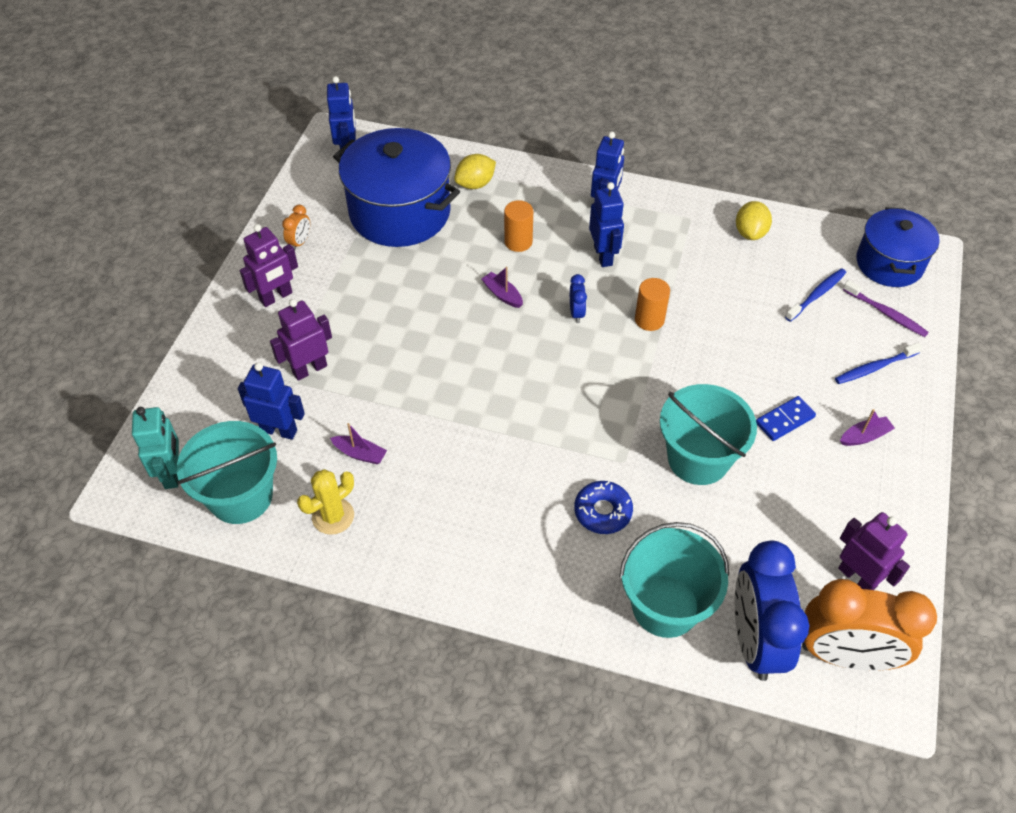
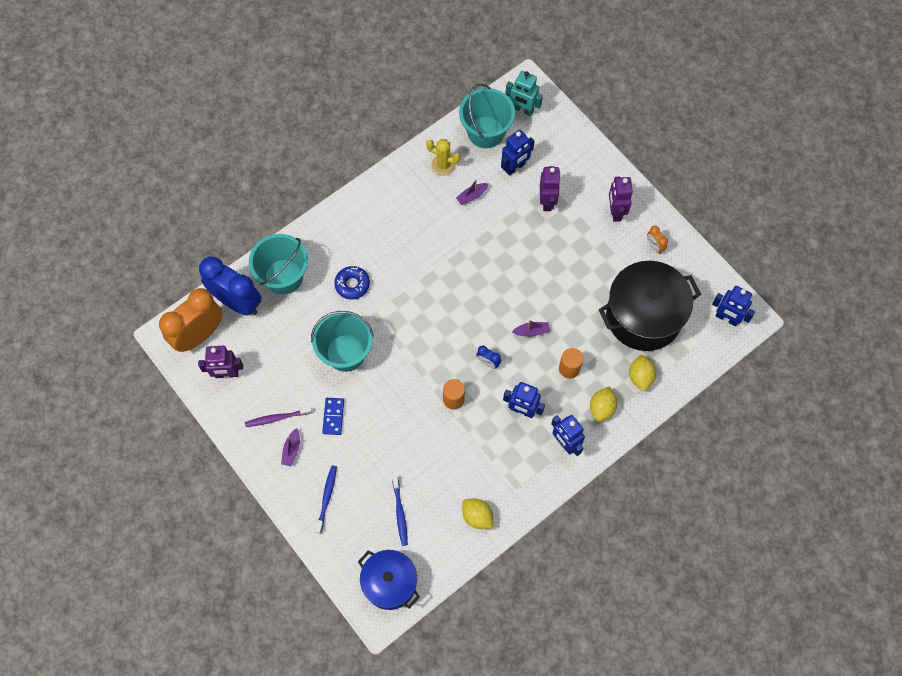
camera: 125 degrees right, 15 degrees up
yellow cactus [297,469,354,535] -> yellow cactus turned 60 degrees counterclockwise [426,139,461,176]
blue pot [333,128,460,247] -> black pot [599,261,701,351]
purple toothbrush [843,280,929,337] -> purple toothbrush moved to [245,407,312,427]
none -> yellow lemon [590,386,617,422]

